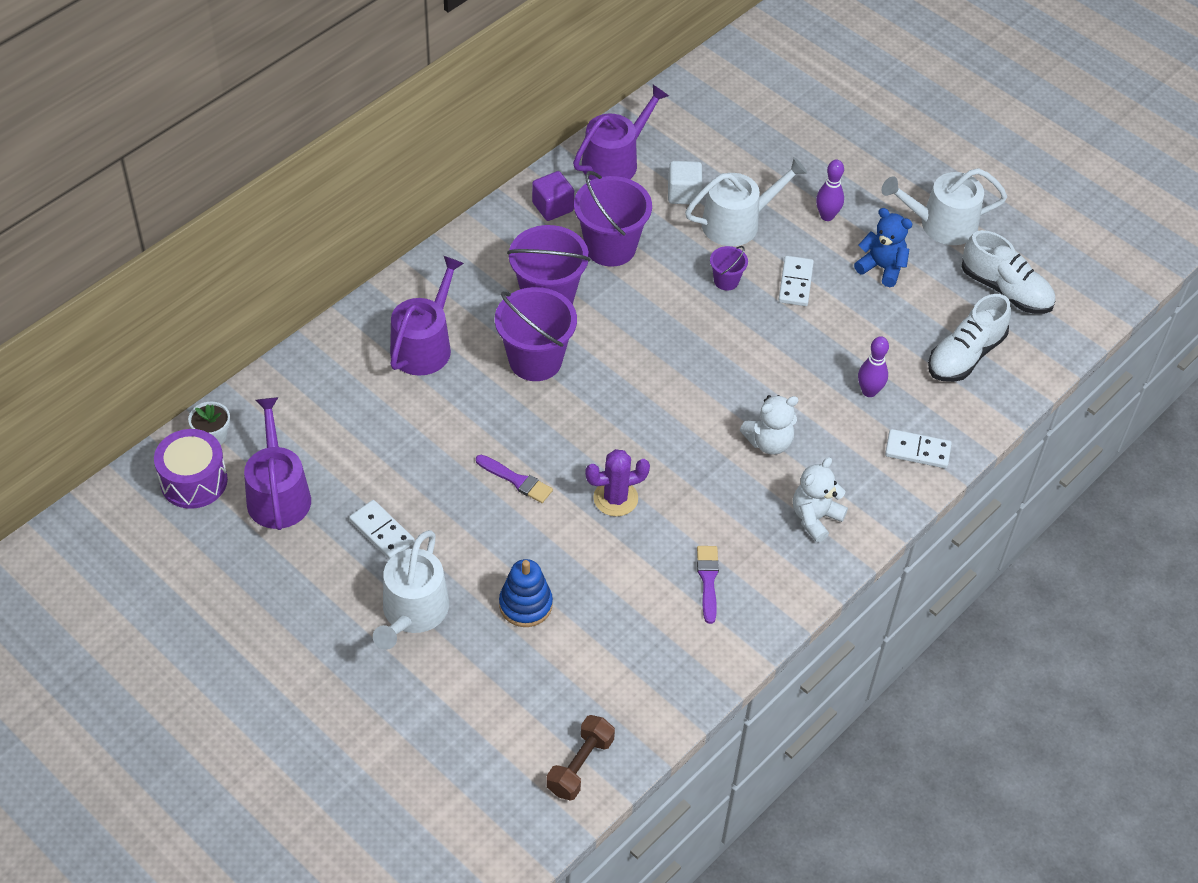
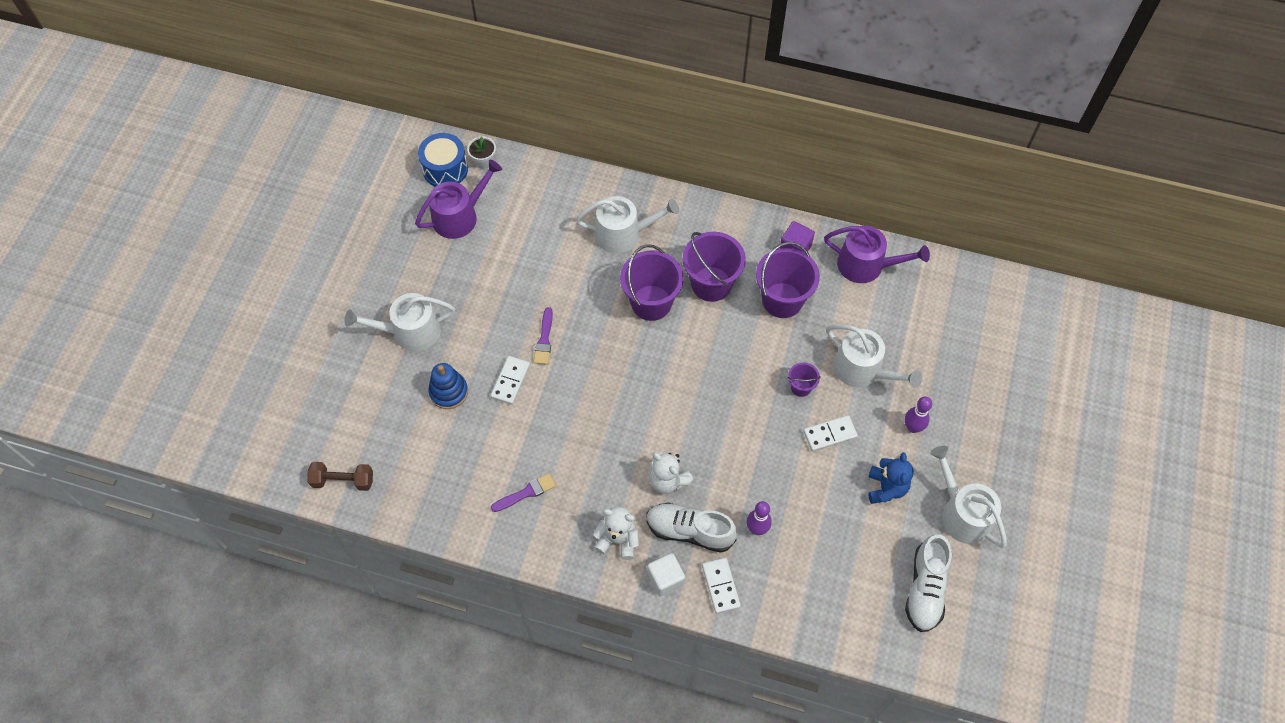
camera: 65 degrees right, 10 degrees up
purple drum [154,429,228,509] -> blue drum [418,133,468,187]
white domino [349,500,415,559] -> white domino moved to [491,356,530,405]
purple watering can [390,256,464,376] -> white watering can [576,196,679,254]
purple cactus [585,449,650,517] -> none
white cube [668,161,702,205] -> white cube moved to [647,553,685,596]
white shoe [928,294,1011,382] -> white shoe moved to [646,503,737,553]

